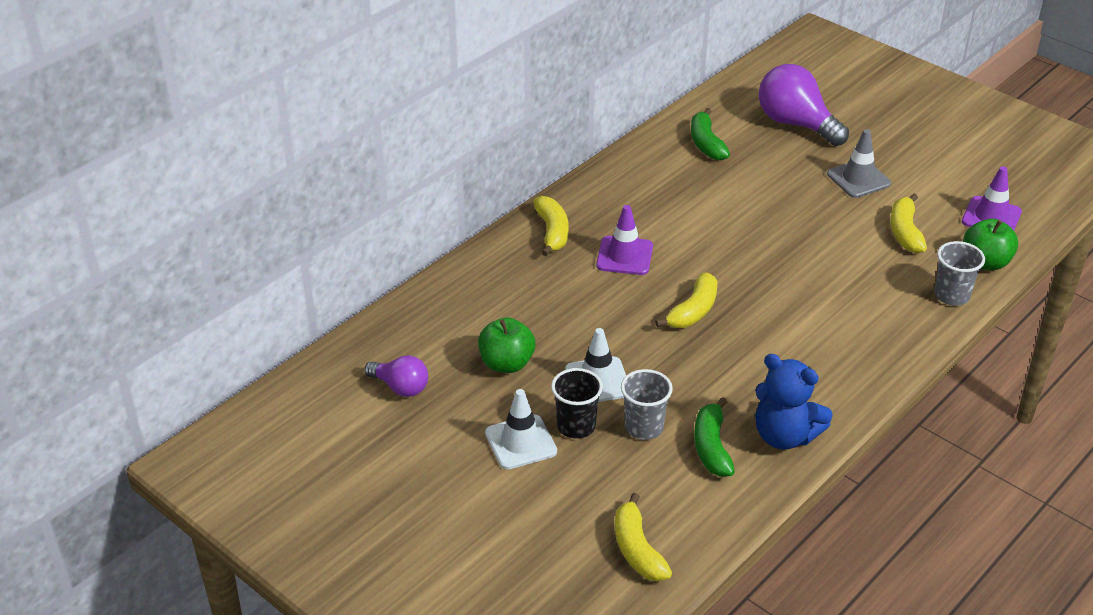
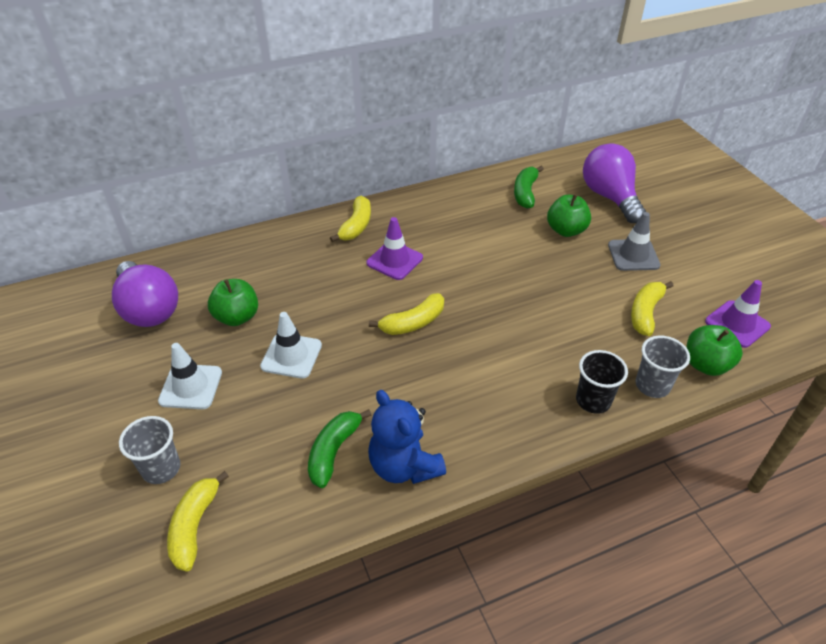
camera: 25 degrees right, 5 degrees up
purple light bulb [364,355,428,397] -> purple light bulb [112,261,178,327], size x1.77
black cup [551,368,603,439] -> black cup moved to [576,350,628,414]
grey cup [621,369,673,440] -> grey cup moved to [119,416,180,484]
none -> green apple [547,194,591,237]

